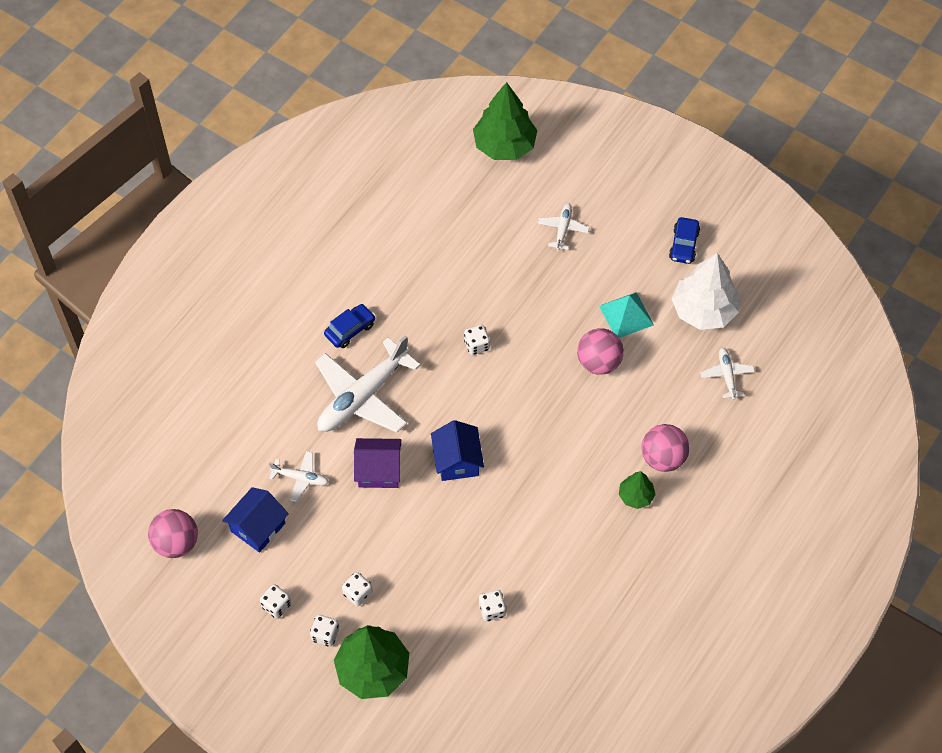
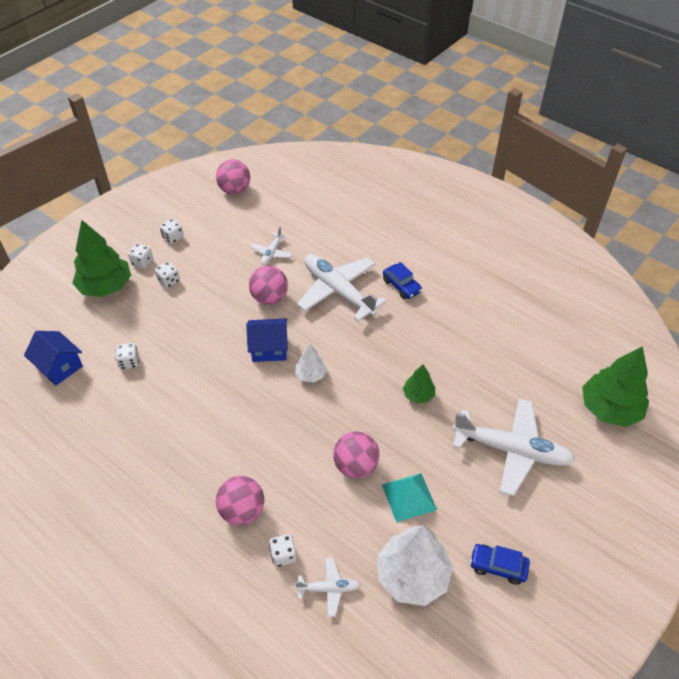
camera: 95 degrees right, 10 degrees down
blue house [222,487,289,553] -> blue house moved to [24,331,83,386]
purple house [354,438,402,488] -> pink ball [249,266,288,305]
white dice [464,325,490,355] -> white dice moved to [269,534,297,567]
white plane [538,203,590,251] -> white plane [452,399,575,496], size x2.11
green tree [619,471,656,509] -> green tree moved to [403,365,435,403]
none -> white tree [295,344,327,383]

